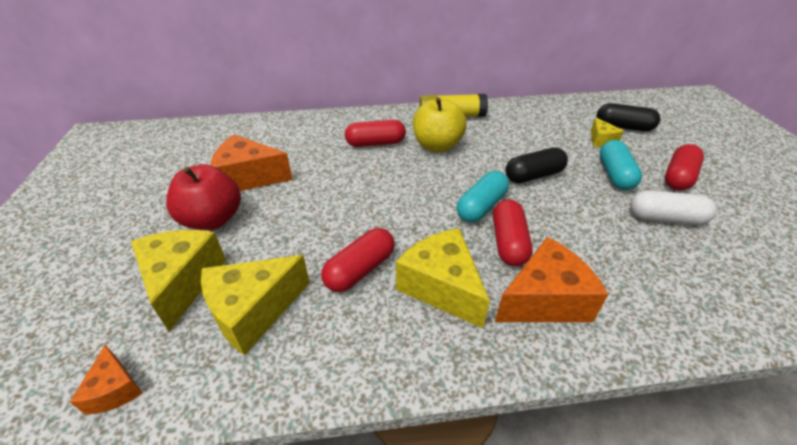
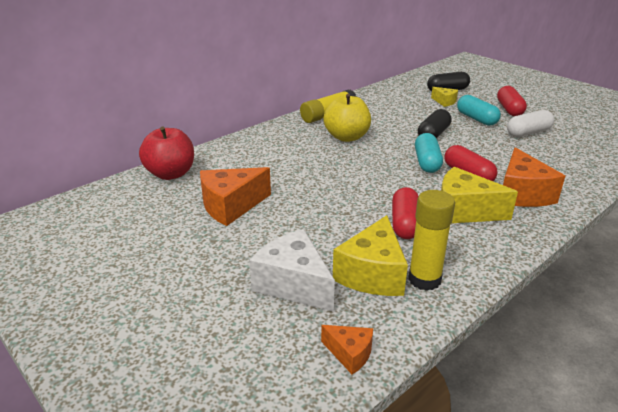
camera: 35 degrees left, 10 degrees down
yellow cheese [131,230,226,332] -> white cheese [249,229,335,312]
red apple [166,164,241,230] -> red apple moved to [139,127,194,180]
red capsule [345,120,406,147] -> none
orange cheese [495,237,608,322] -> orange cheese turned 150 degrees clockwise [503,147,565,207]
none -> yellow glue stick [408,190,455,291]

